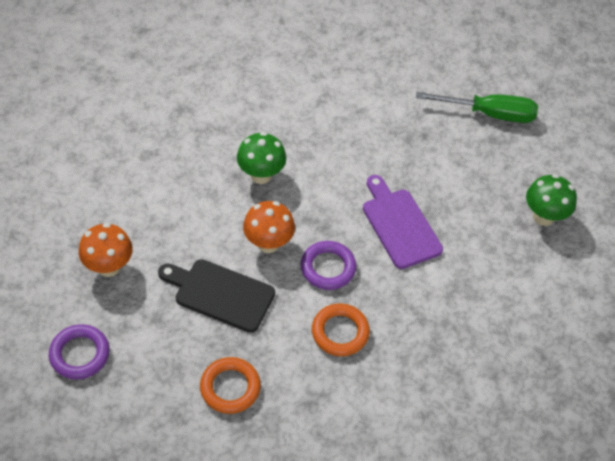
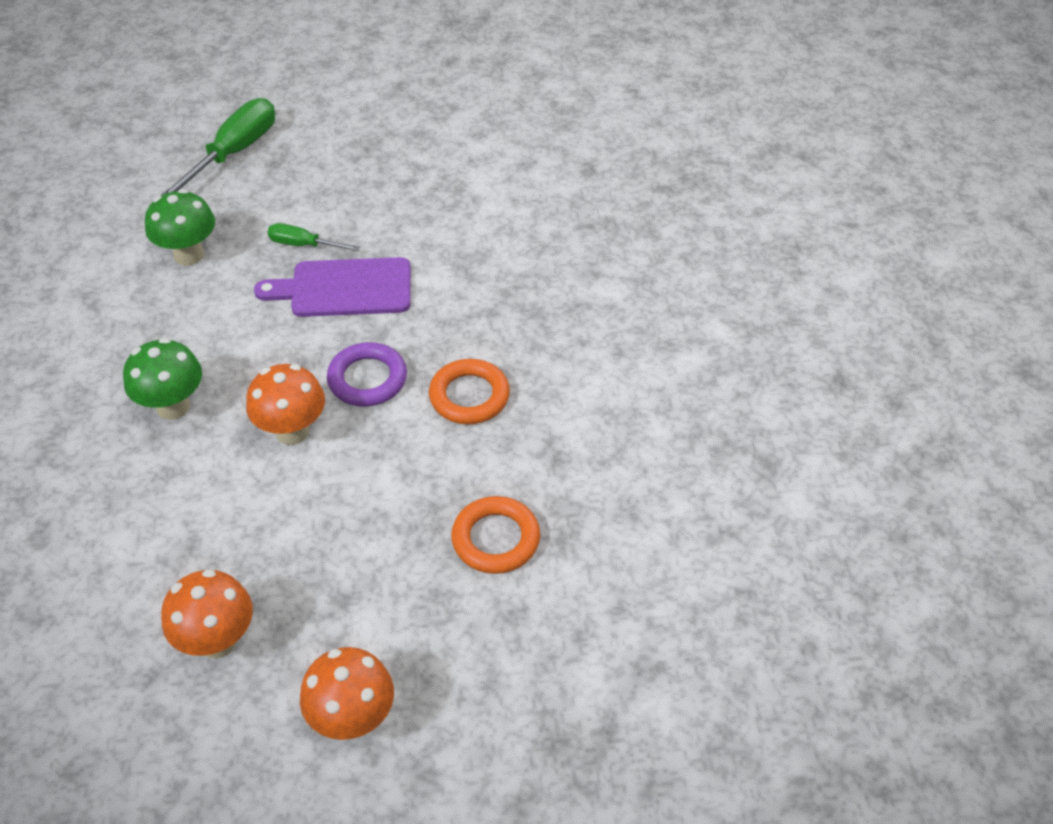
camera: 65 degrees left, 5 degrees down
purple ring [49,324,110,380] -> orange mushroom [300,647,394,740]
black cutting board [158,259,275,333] -> none
green mushroom [526,174,577,226] -> green mushroom moved to [145,189,215,266]
none -> green screwdriver [267,223,360,251]

